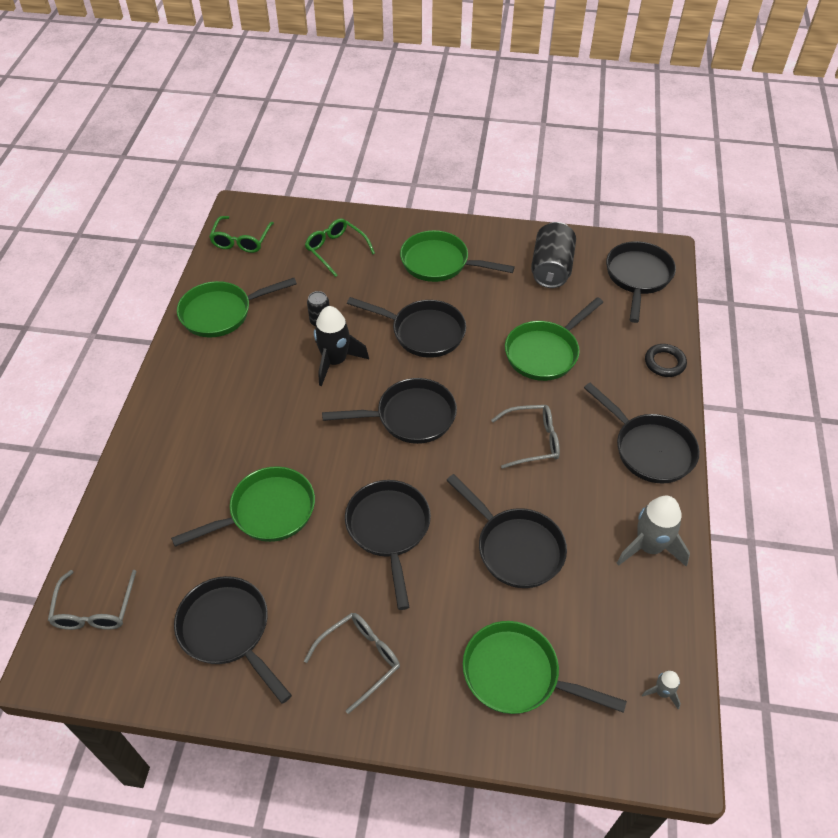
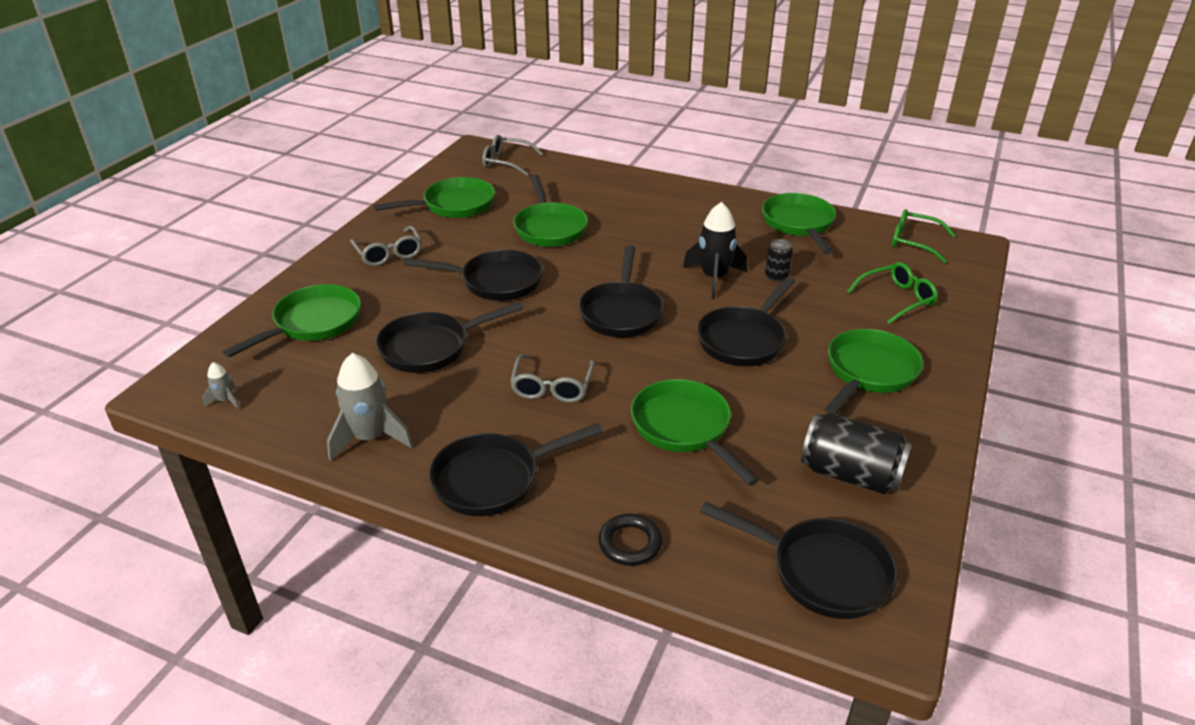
camera: 105 degrees right, 15 degrees down
black pan [174,576,292,704] -> green pan [373,177,495,218]

